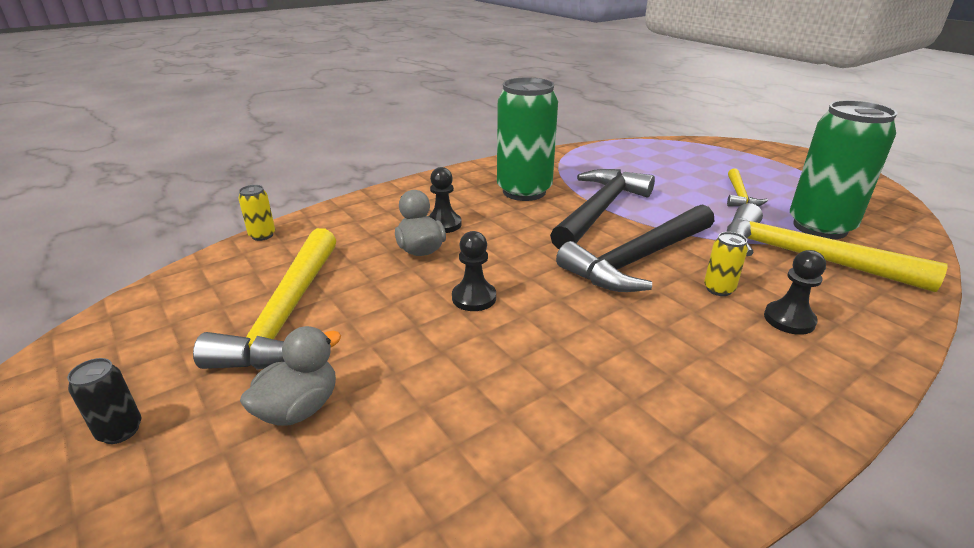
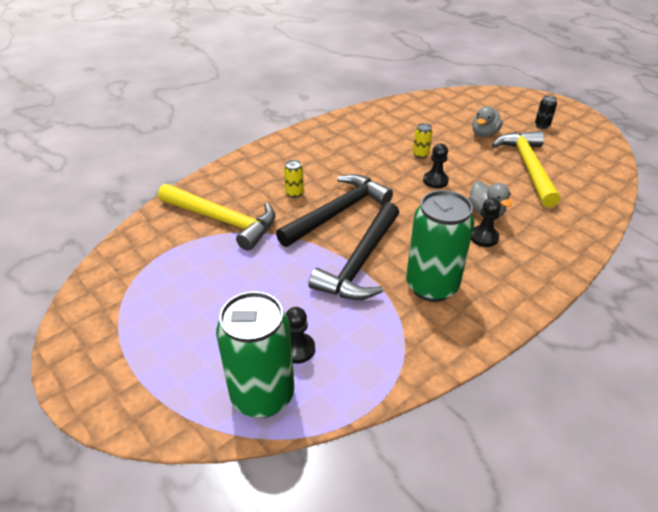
camera: 175 degrees right, 10 degrees up
yellow can [238,185,275,241] -> yellow can moved to [413,123,433,159]
yellow hammer [727,169,768,207] -> none
black pawn [764,250,826,335] -> black pawn moved to [286,307,315,364]
green can [790,100,897,239] -> green can moved to [216,291,294,418]

